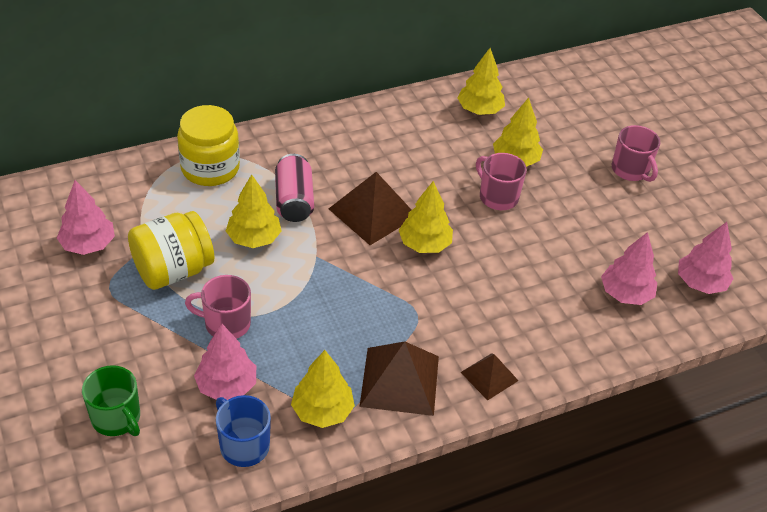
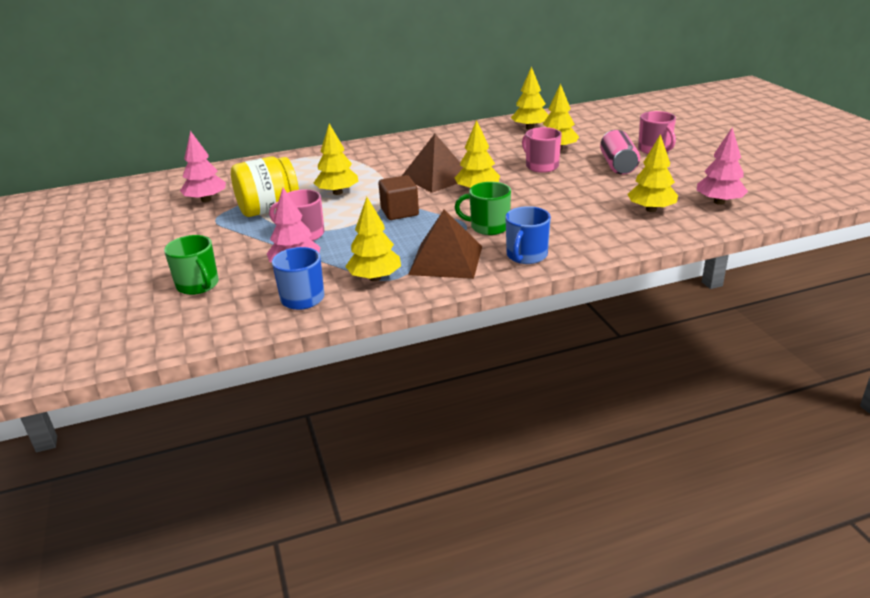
camera: 10 degrees right, 15 degrees down
yellow jar [177,105,240,186] -> none
pink can [275,154,314,222] -> pink can moved to [600,130,640,175]
brown pyramid [461,353,519,400] -> blue mug [505,206,551,264]
pink tree [601,232,657,305] -> yellow tree [628,134,678,212]
none -> brown cube [378,175,419,220]
none -> green mug [455,182,511,235]

